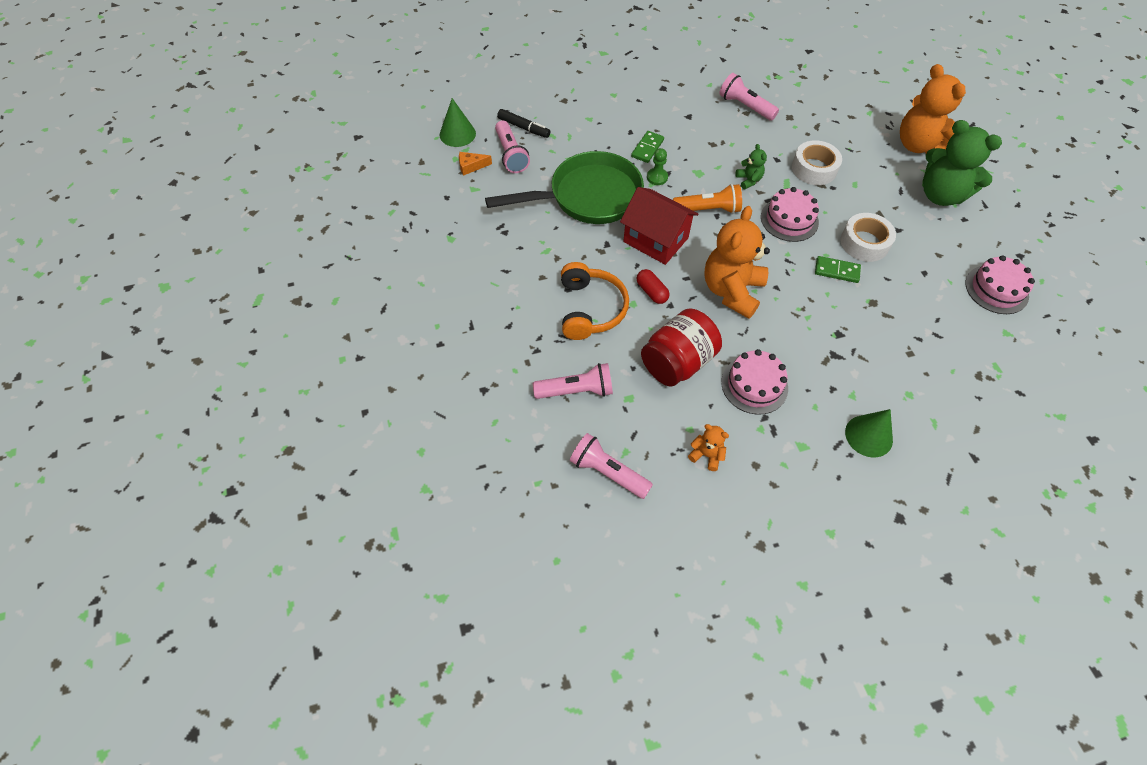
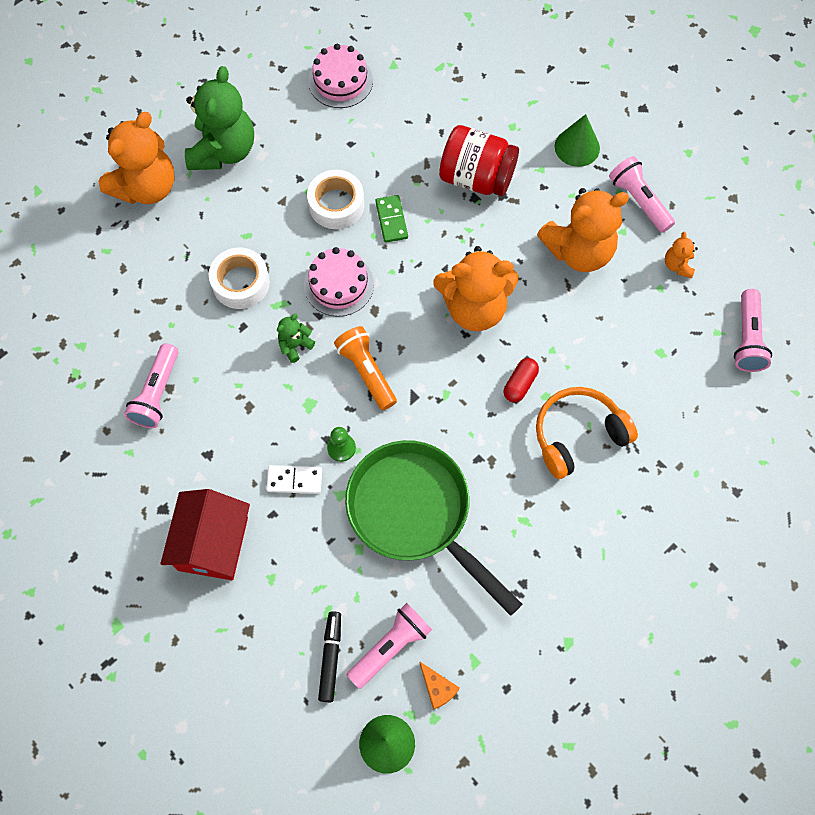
camera: 115 degrees left, 10 degrees up
pink flashlight [533,363,613,399] -> pink flashlight moved to [609,156,675,233]
red house [620,187,699,265] -> red house moved to [160,489,250,580]
green domino [631,131,664,163] -> white domino [266,465,322,494]
red jar [641,308,722,387] -> red jar moved to [439,125,519,196]
pink cake [721,349,788,415] -> orange teddy bear [537,188,629,272]

